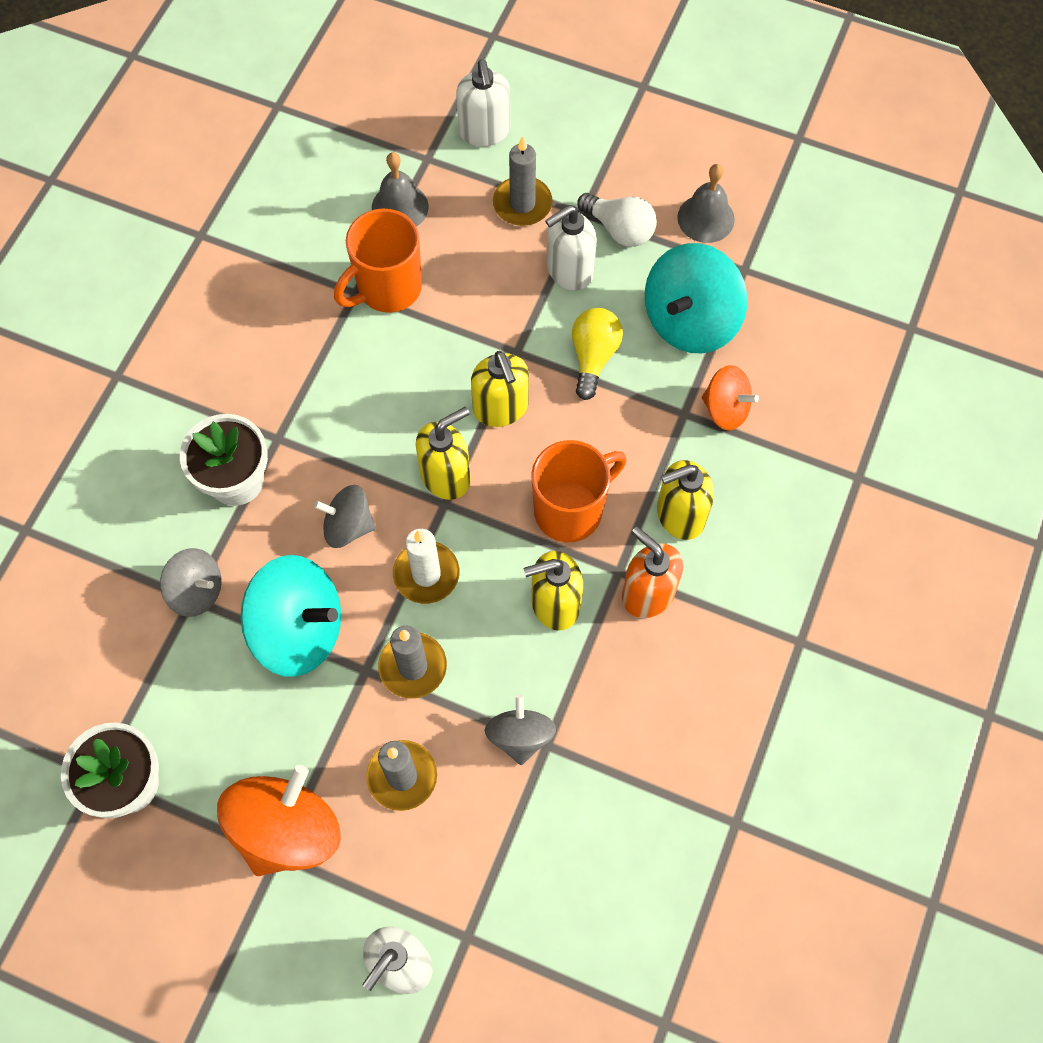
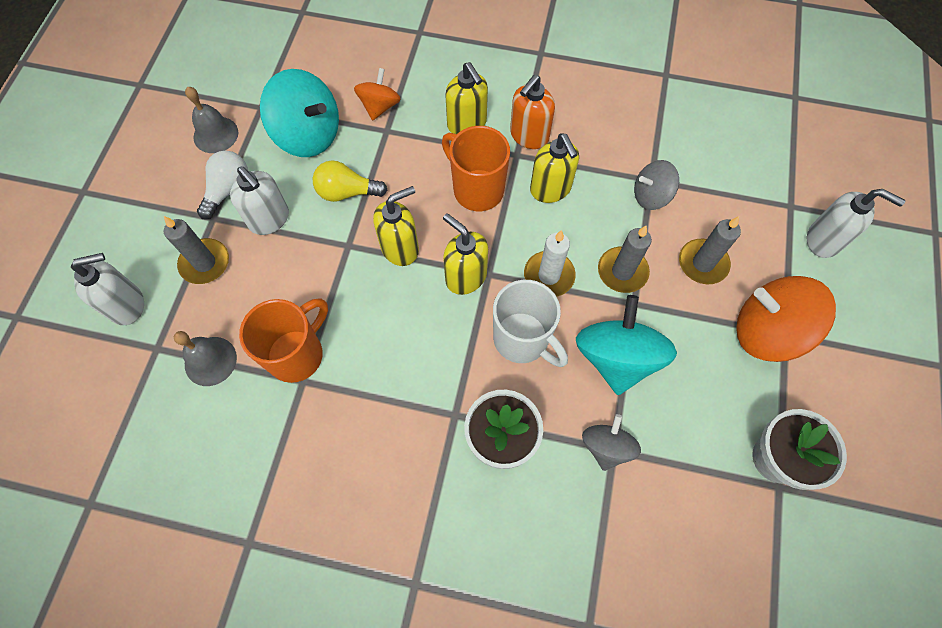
camera: 100 degrees left, 0 degrees up
grey spinning top [314,485,376,548] -> white mug [493,280,568,367]
orange mug [334,208,422,313] -> orange mug turned 90 degrees counterclockwise [239,298,328,383]

